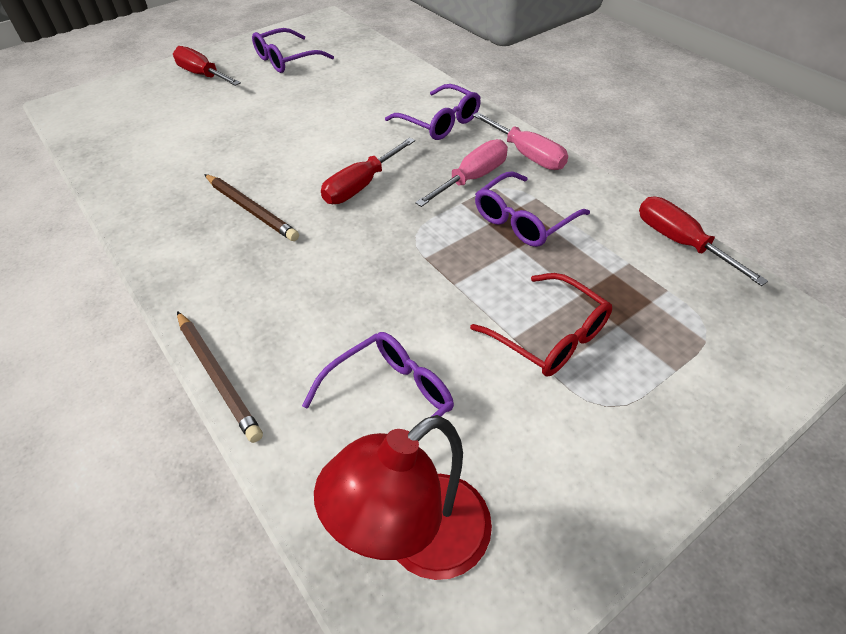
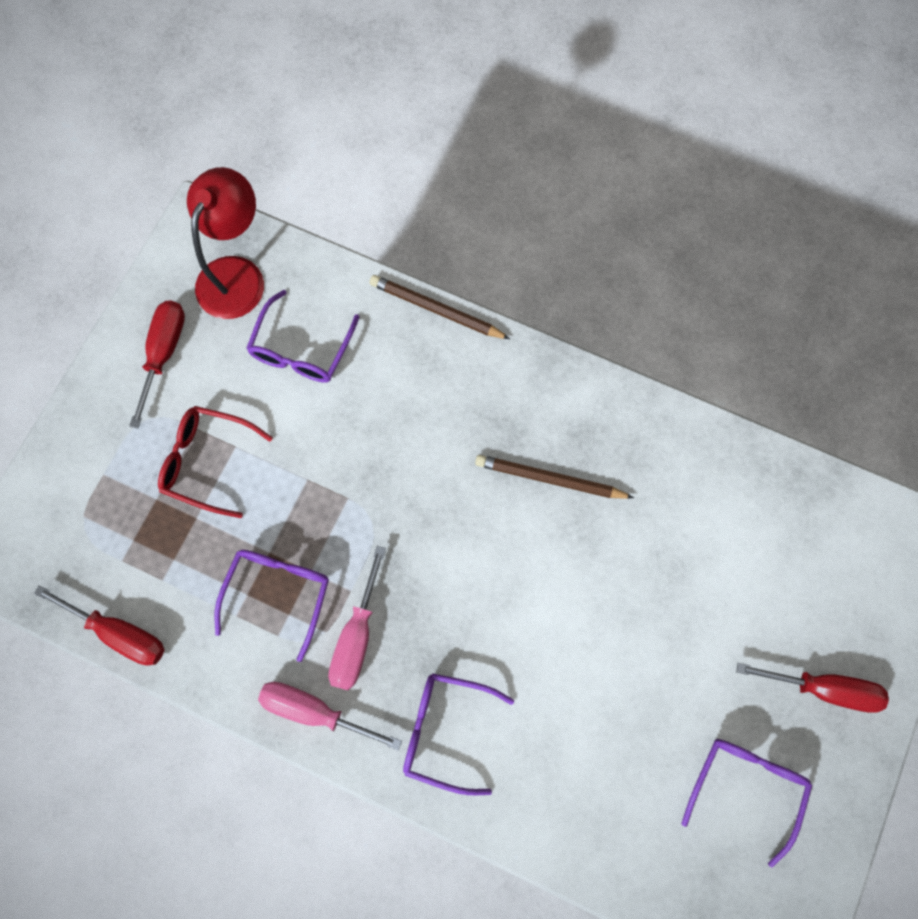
camera: 150 degrees right, 25 degrees up
red screwdriver [321,137,415,204] -> red screwdriver moved to [129,300,185,429]

